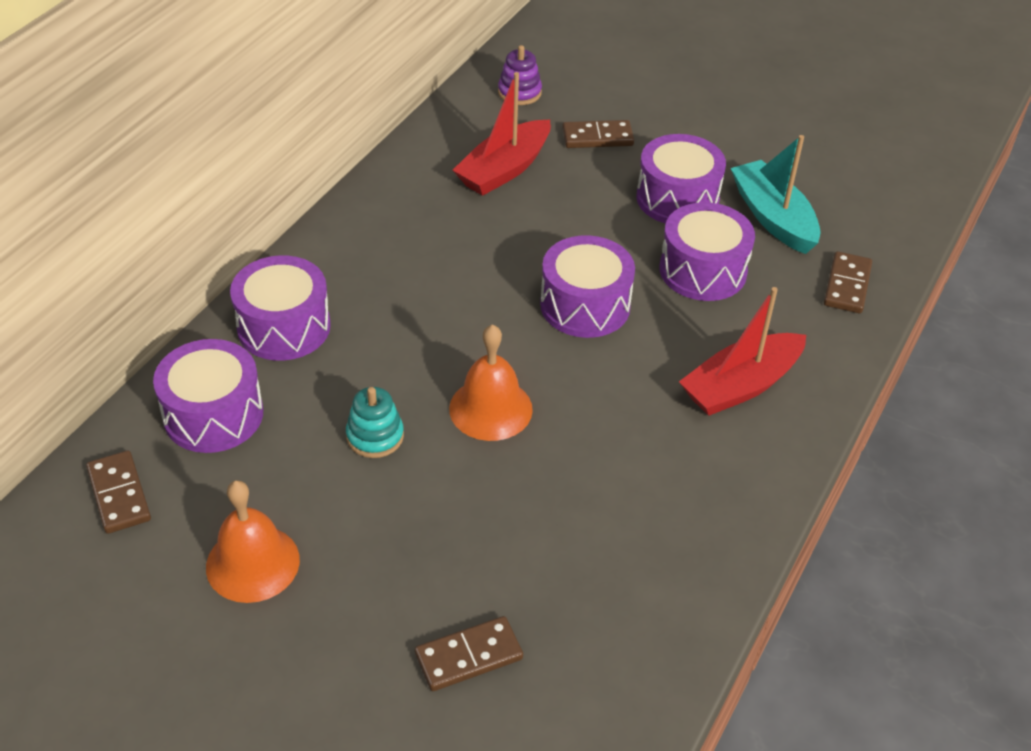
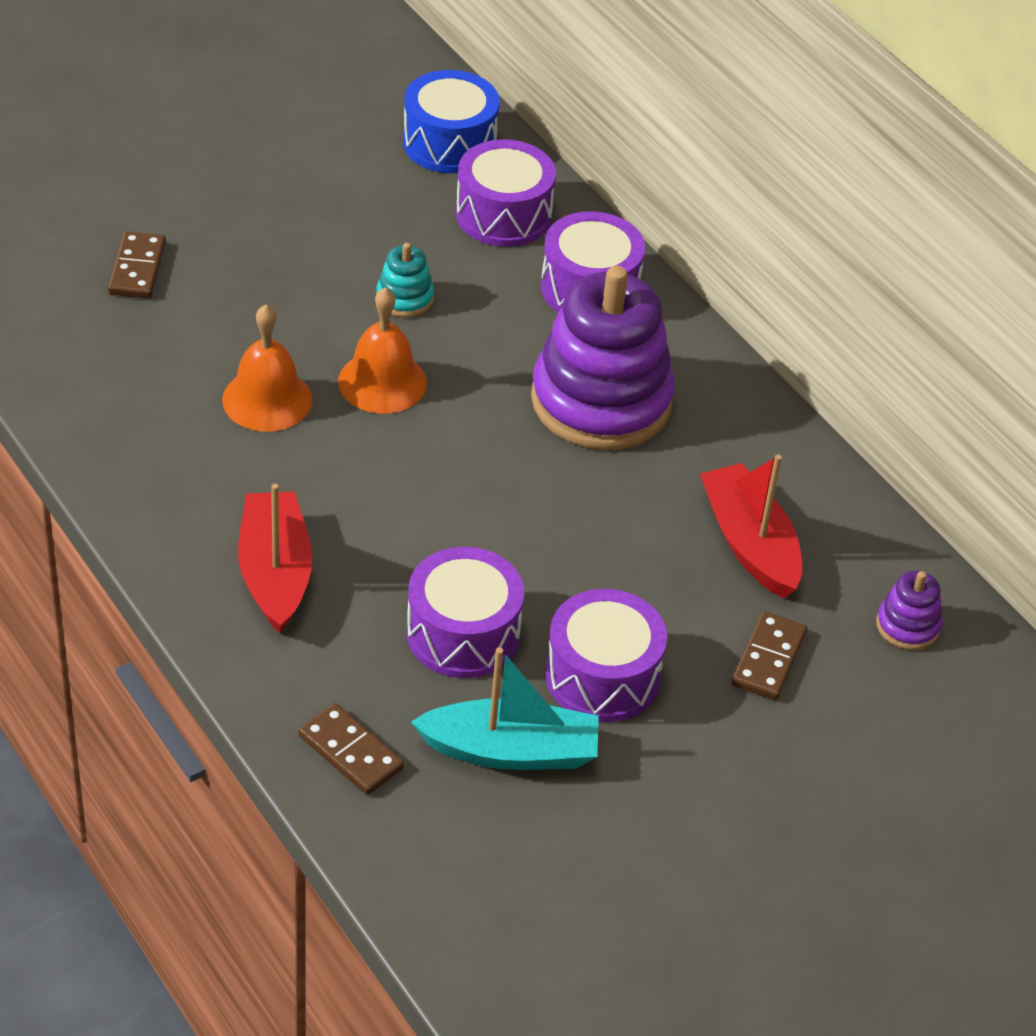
camera: 115 degrees right, 0 degrees up
brown domino [86,450,151,534] -> blue drum [403,70,500,173]
orange bell [206,480,300,603] -> orange bell moved to [222,304,312,432]
purple drum [540,235,635,338] -> none
none -> purple stacking toy [531,266,675,450]

